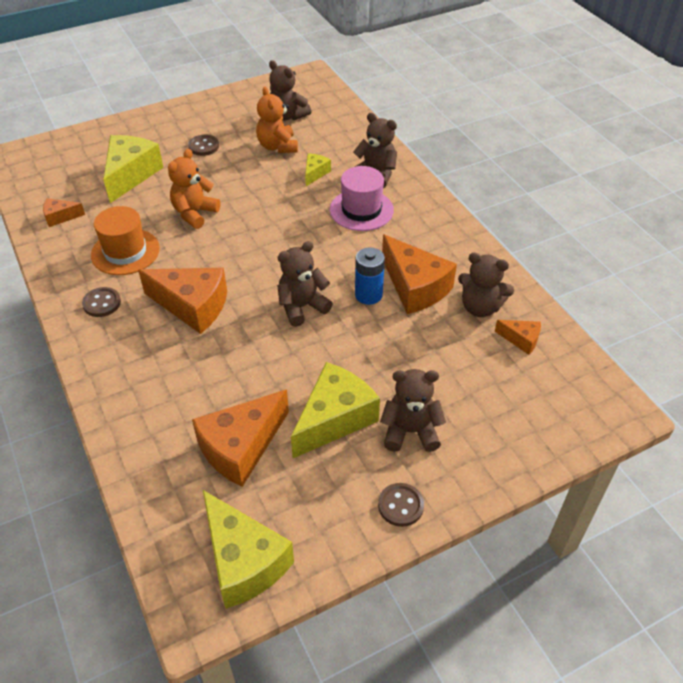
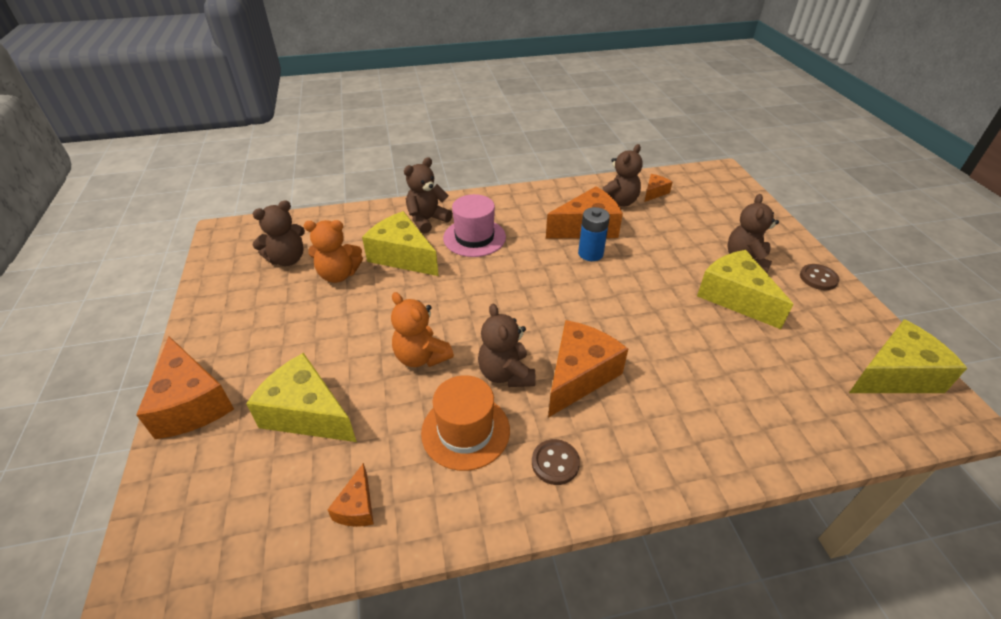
camera: 75 degrees left, 5 degrees down
brown button [188,135,219,156] -> none
orange cheese [192,389,289,487] -> orange cheese moved to [136,336,234,439]
brown teddy bear [277,241,333,327] -> brown teddy bear moved to [478,304,536,387]
yellow cheese [305,153,331,186] -> yellow cheese [362,211,439,276], size x2.02

